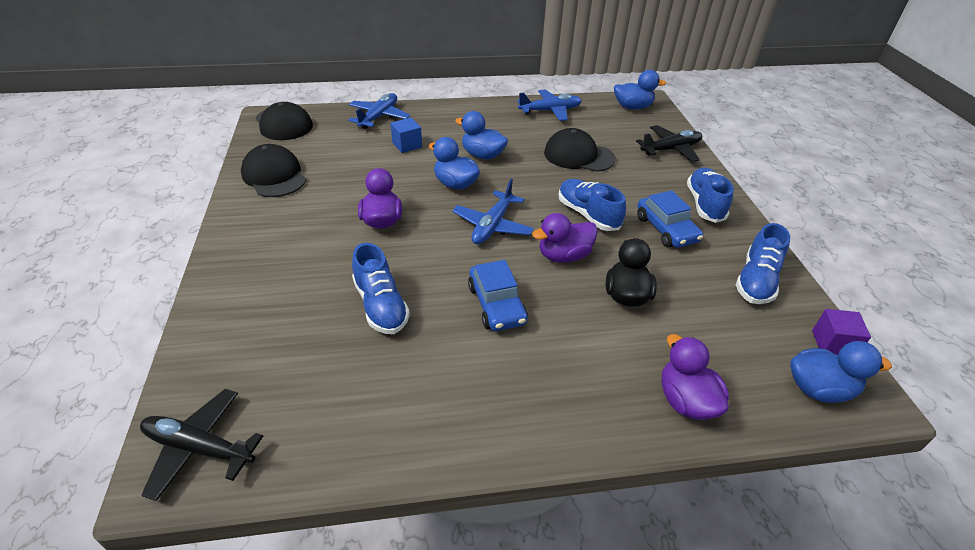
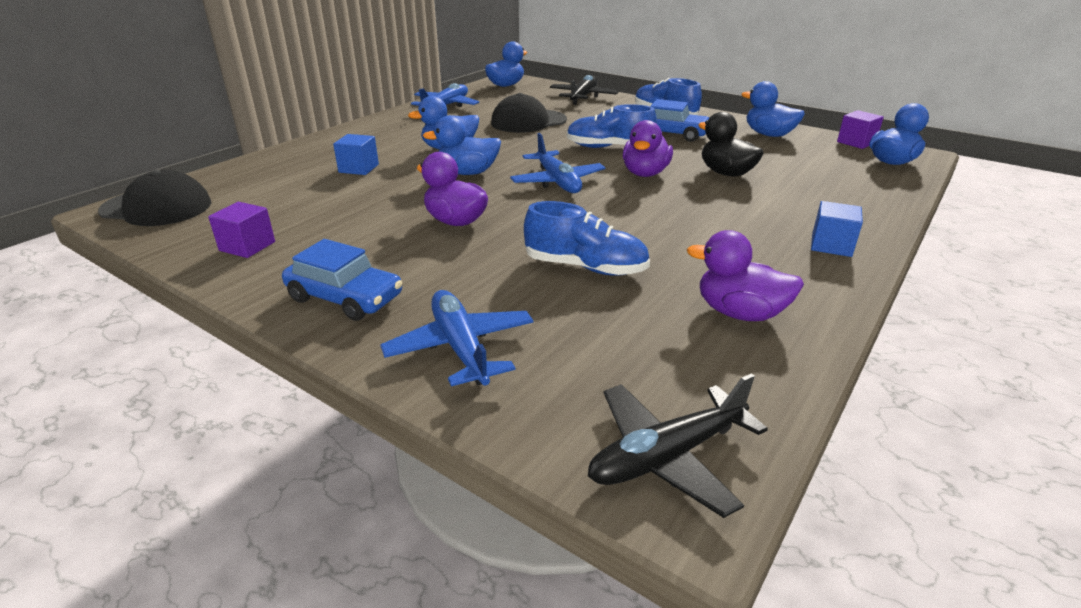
camera: 45 degrees left, 10 degrees down
black cap [241,144,306,197] -> purple cube [208,202,275,258]
blue plane [348,93,410,129] -> blue plane moved to [380,290,534,386]
blue car [468,260,528,331] -> blue car moved to [282,239,402,321]
purple duck [662,334,729,420] -> purple duck moved to [687,230,804,321]
blue shoe [736,223,790,304] -> blue duck [741,81,805,137]
none -> blue cube [811,201,863,257]

